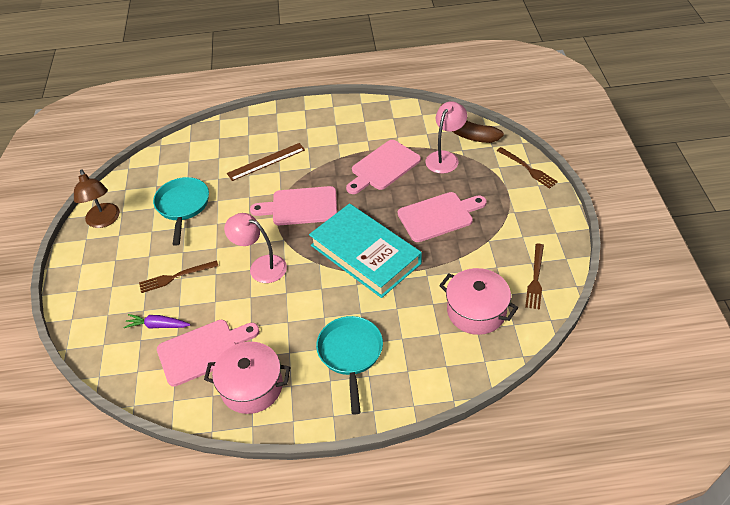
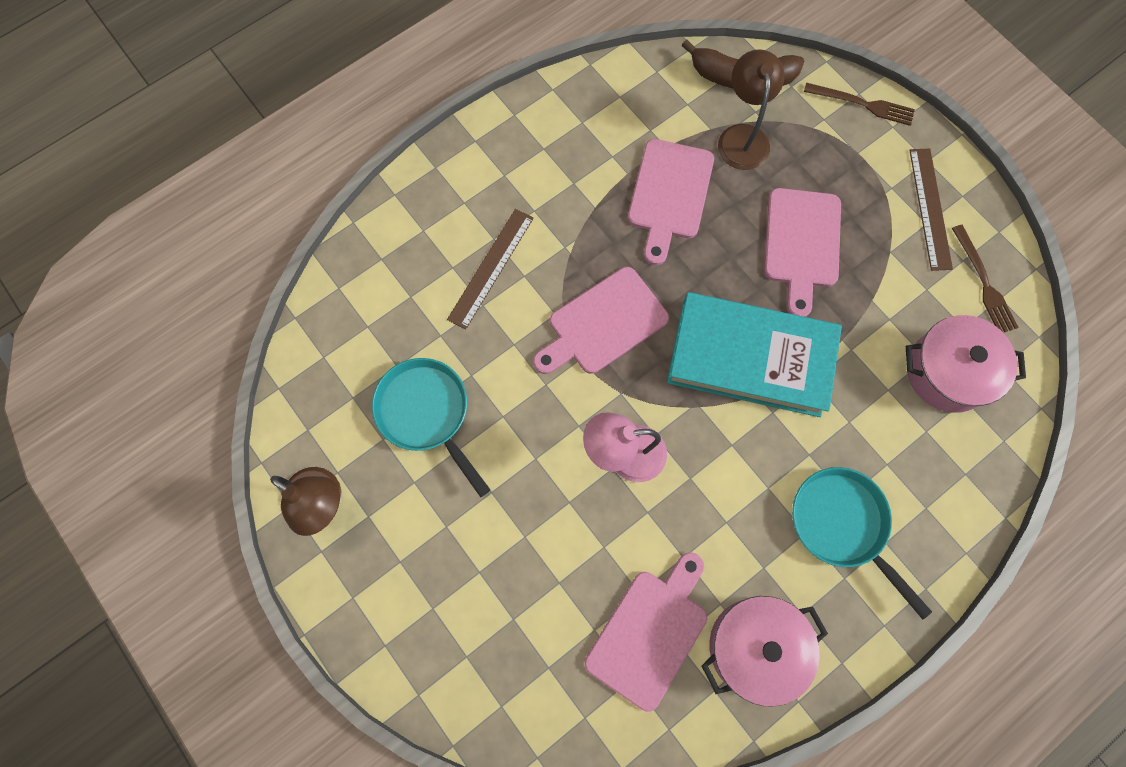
camera: 35 degrees left, 25 degrees up
purple carrot [123,314,191,329] -> none
brown fork [139,260,218,293] -> none
pink cutting board [398,192,487,242] -> pink cutting board turned 150 degrees clockwise [764,188,841,317]
pink lamp [425,101,467,174] -> brown lamp [718,49,785,170]
none -> brown ruler [909,149,953,271]

